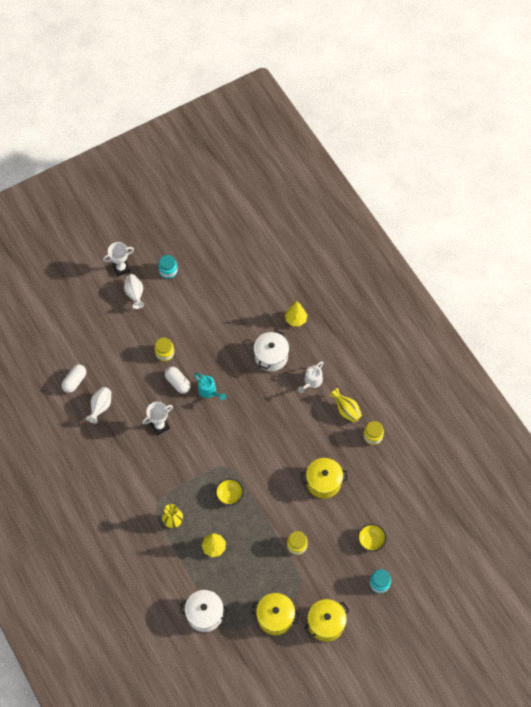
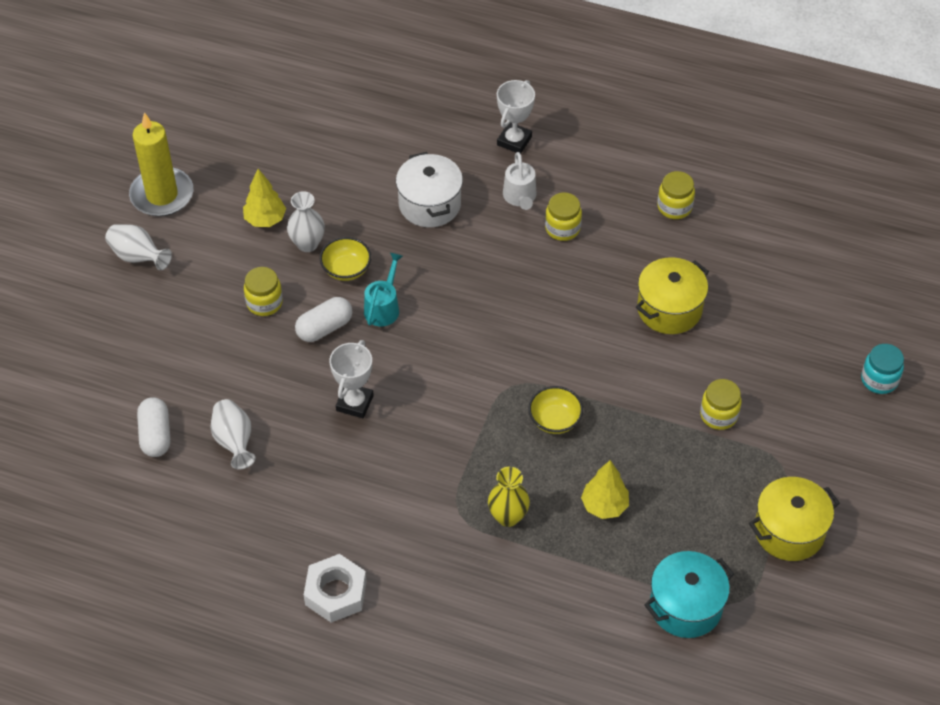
camera: 40 degrees left, 10 degrees down
white trophy [103,242,134,277] -> white trophy moved to [497,80,535,154]
turquoise jar [158,255,178,279] -> yellow candle [129,112,193,217]
white capsule [165,367,191,393] -> white capsule turned 45 degrees counterclockwise [295,297,353,342]
white pot [180,590,229,632] -> turquoise pot [644,551,734,638]
turquoise watering can [194,373,226,400] -> turquoise watering can turned 75 degrees counterclockwise [364,253,403,326]
yellow tree [285,301,307,326] -> yellow tree moved to [243,169,286,227]
yellow pot [304,599,350,642] -> none
yellow vase [329,388,362,423] -> none
yellow bowl [358,524,386,552] -> yellow bowl moved to [320,237,371,281]
none -> white vase [287,191,325,252]
none -> white nut [304,554,366,623]
none -> yellow jar [545,192,582,241]

